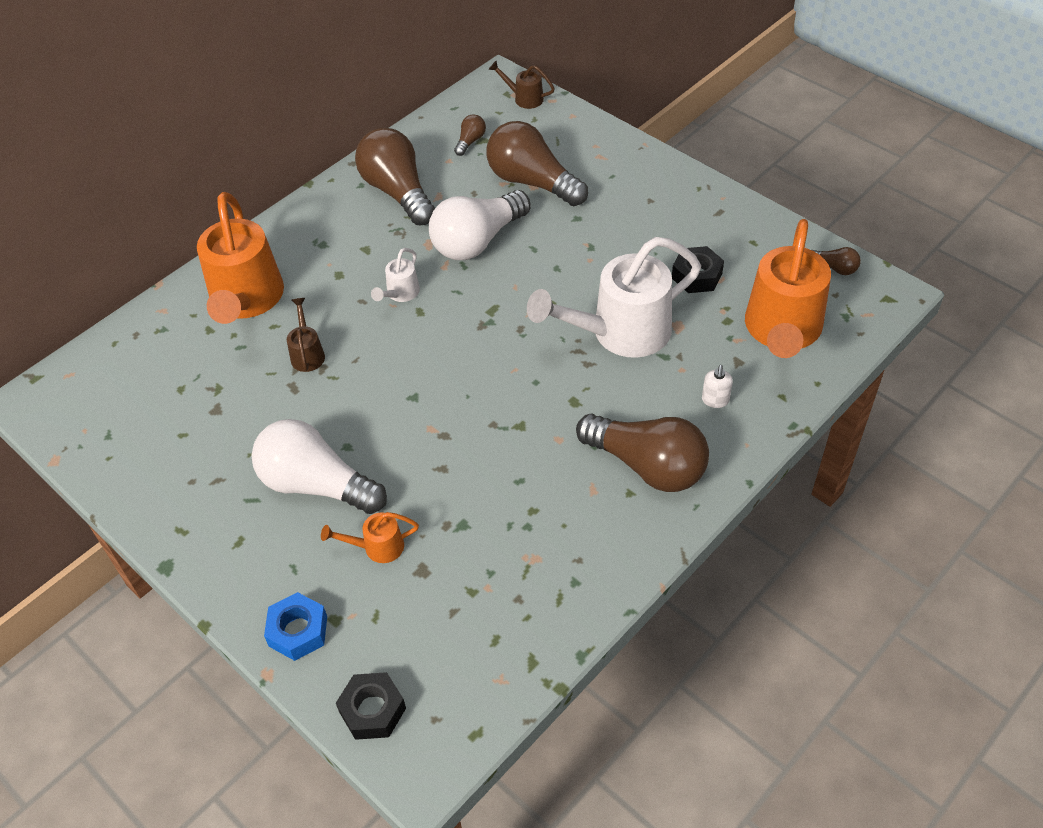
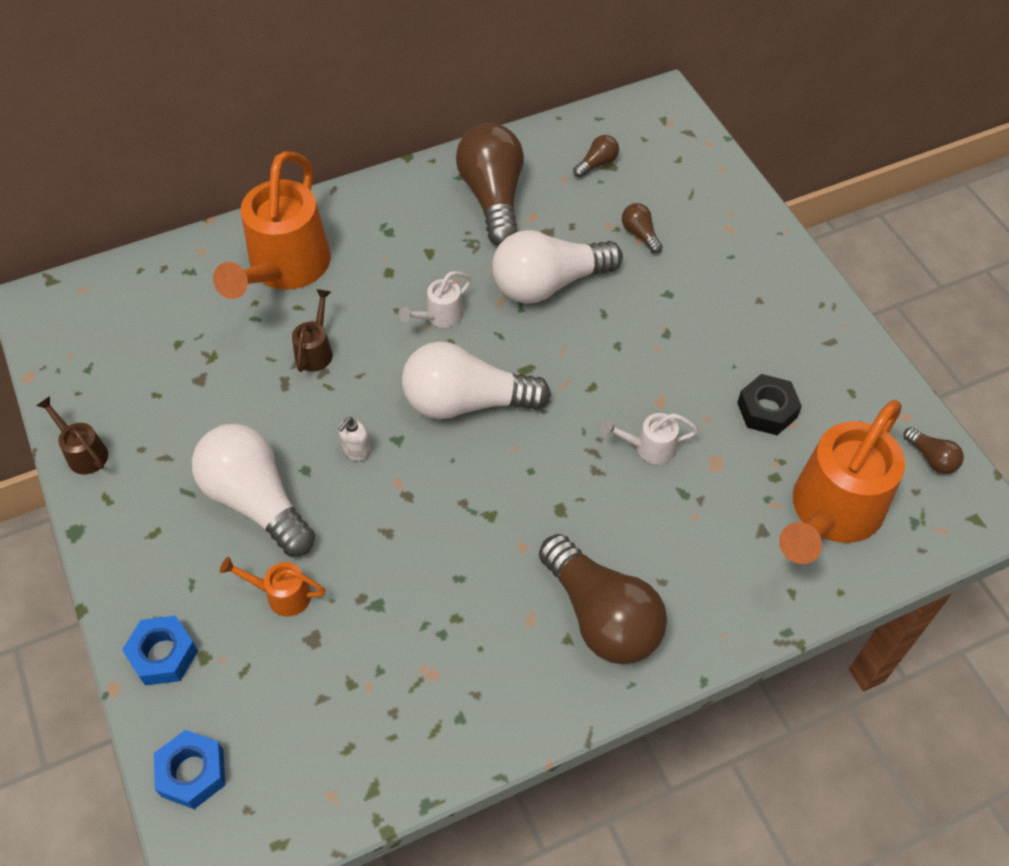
camera: 20 degrees right, 5 degrees up
black nut [336,672,406,740] -> blue nut [154,730,225,809]
brown light bulb [487,121,588,206] -> brown light bulb [622,203,663,254], size x0.43
brown watering can [489,61,555,109] -> brown watering can moved to [36,396,108,474]
white watering can [527,237,701,358] -> white watering can [601,413,698,465], size x0.44
white soap dispenser [702,365,733,408] -> white soap dispenser moved to [338,417,371,461]
none -> white light bulb [402,341,551,419]

